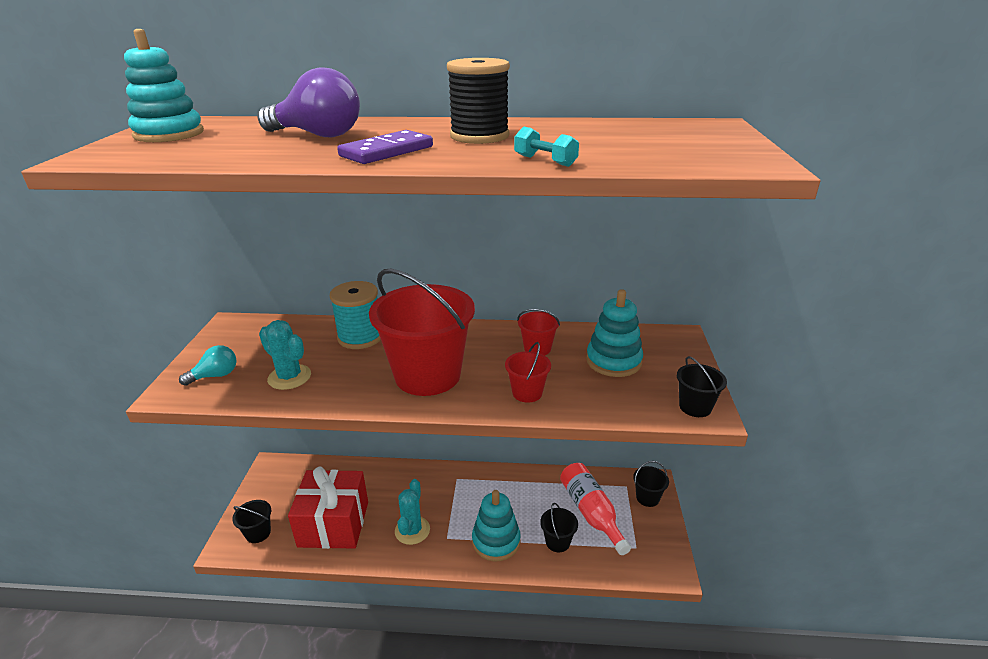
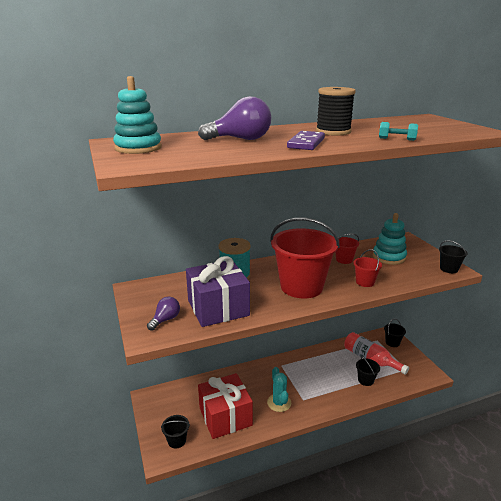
camera: 25 degrees left, 5 degrees down
turquoise light bulb [179,345,236,386] -> purple light bulb [147,297,180,330]
turquoise cactus [259,320,311,390] -> purple gift [186,256,250,327]
turquoise stacking toy [472,490,521,561] -> none

